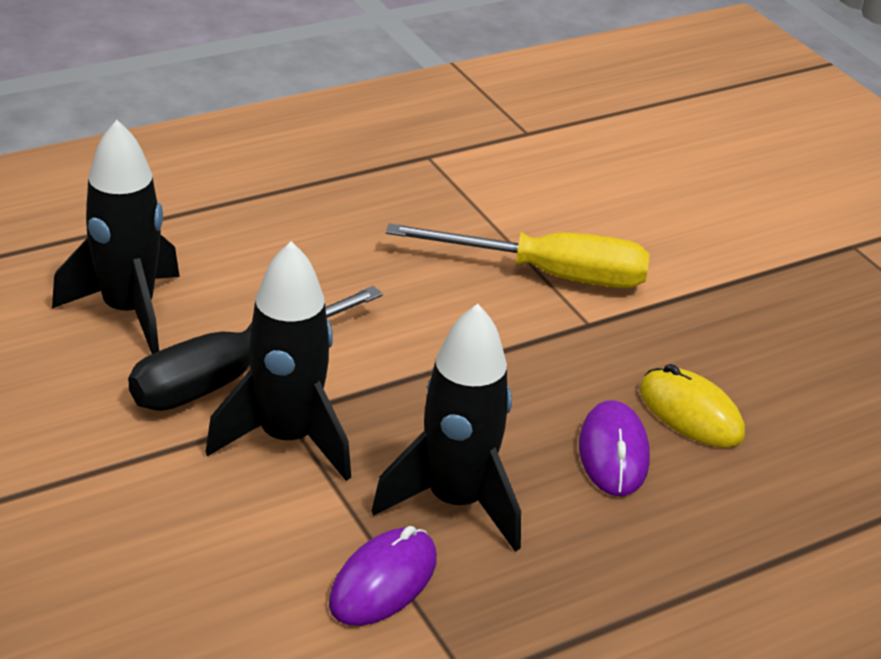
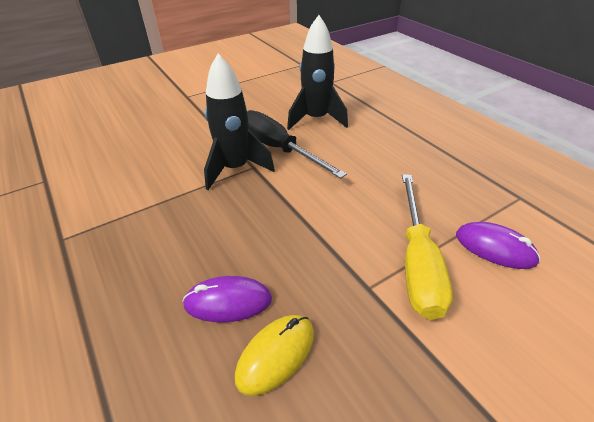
camera: 90 degrees right, 5 degrees up
purple mouse [329,526,437,626] -> purple mouse moved to [456,222,541,269]
black rocket [371,304,521,552] -> none

